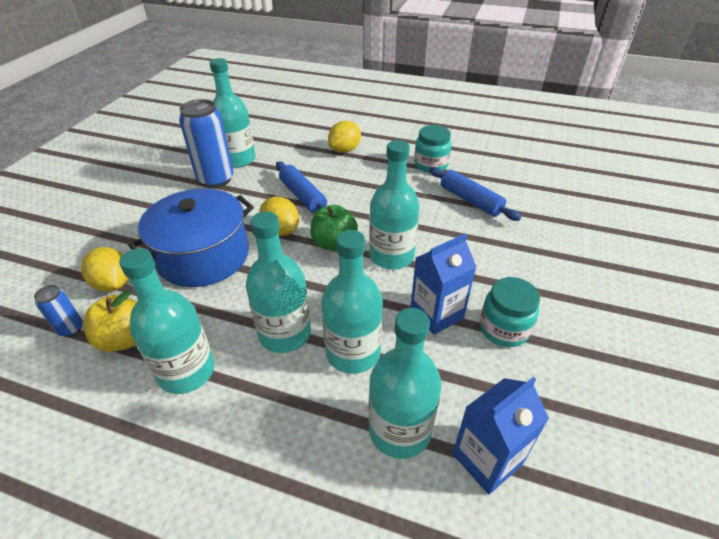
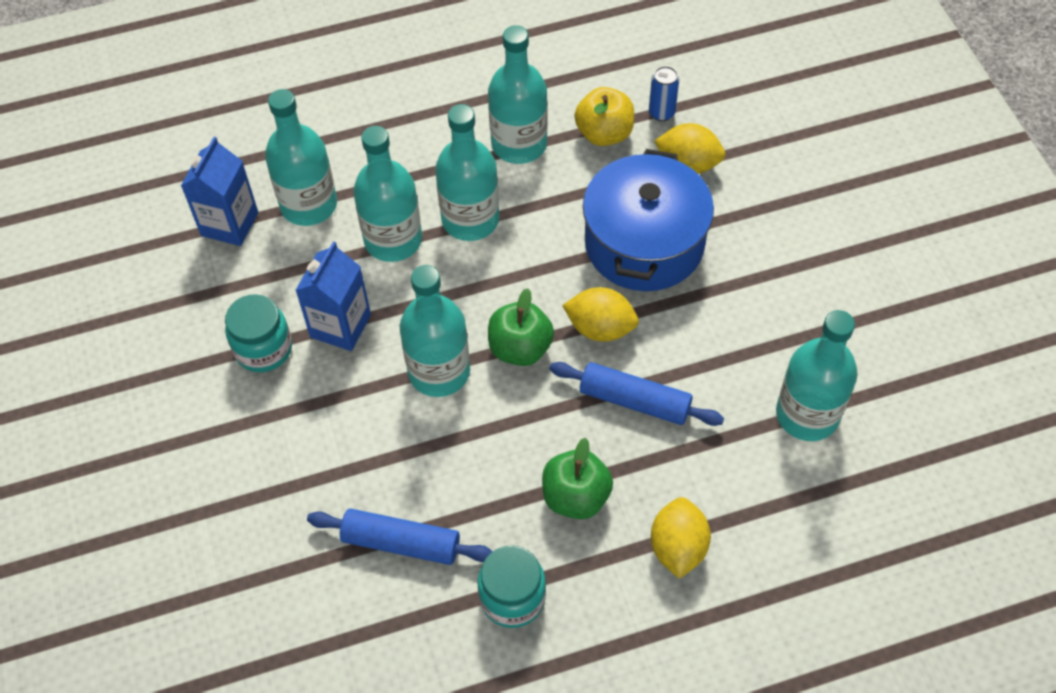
camera: 145 degrees right, 15 degrees up
blue can [179,99,233,188] -> none
none -> green apple [542,438,613,519]

